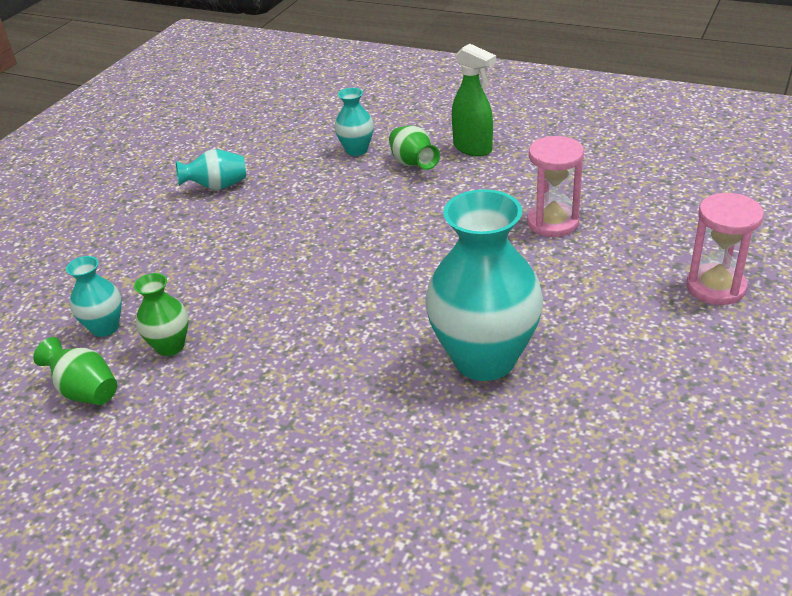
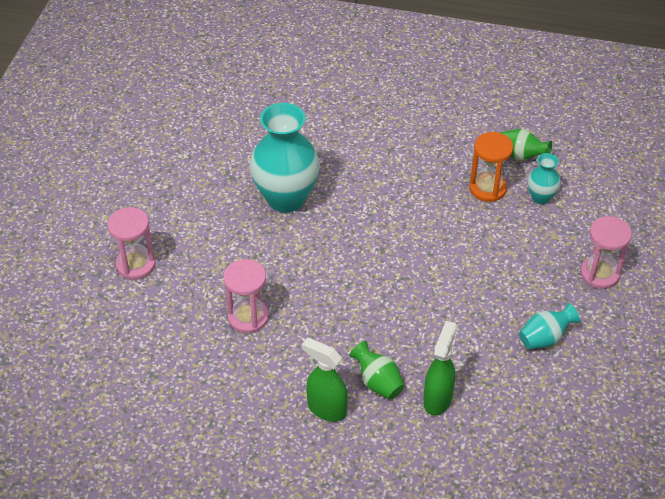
camera: 165 degrees right, 10 degrees up
green vase [134,273,189,356] -> orange hourglass [469,132,513,202]
turquoise vase [335,88,374,156] -> green spray bottle [423,321,457,415]
none -> pink hourglass [580,216,632,289]

